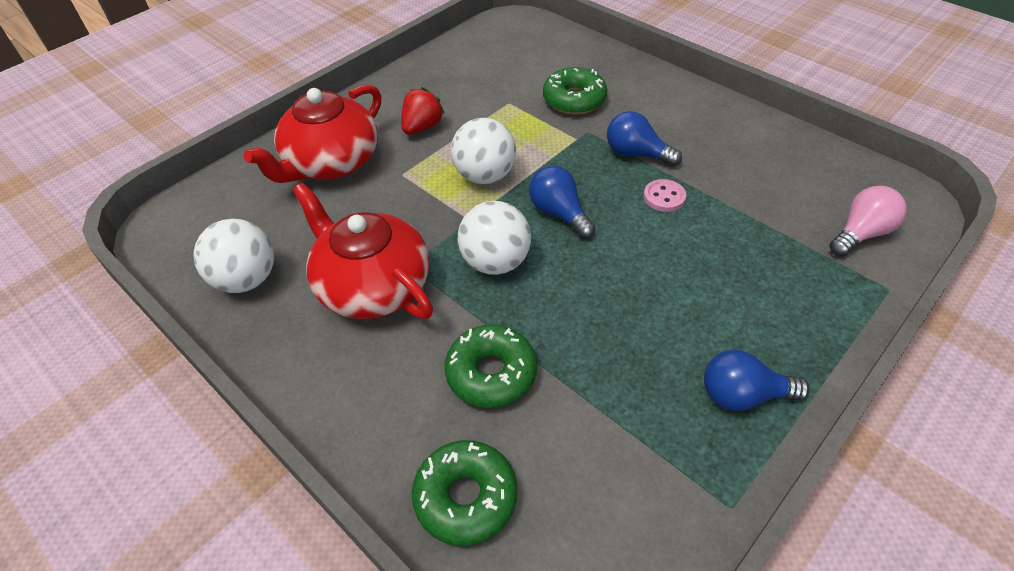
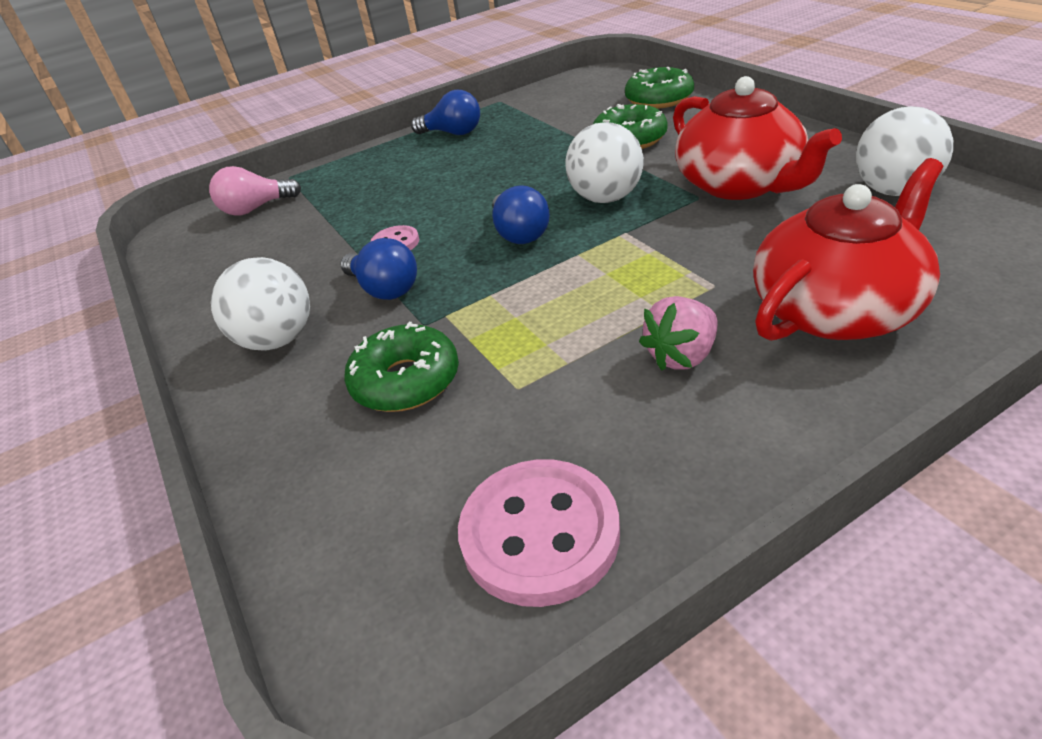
camera: 160 degrees left, 10 degrees down
red strawberry [401,87,445,135] -> pink strawberry [639,296,718,371]
white ball [451,118,516,184] -> white ball moved to [211,257,310,351]
none -> pink button [458,459,620,607]

